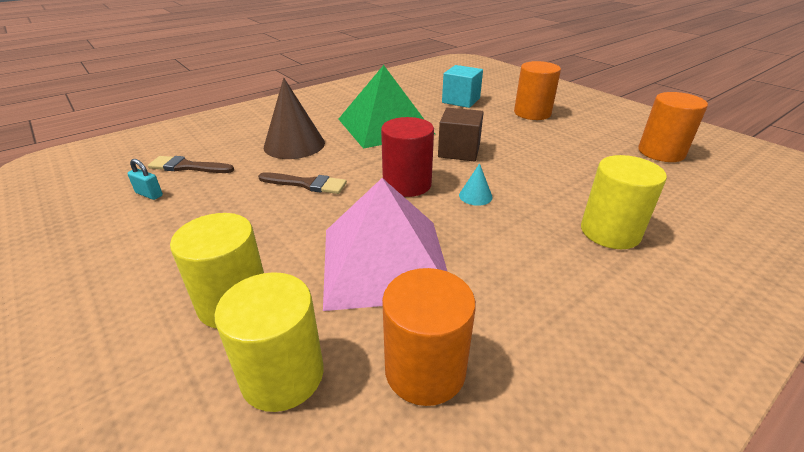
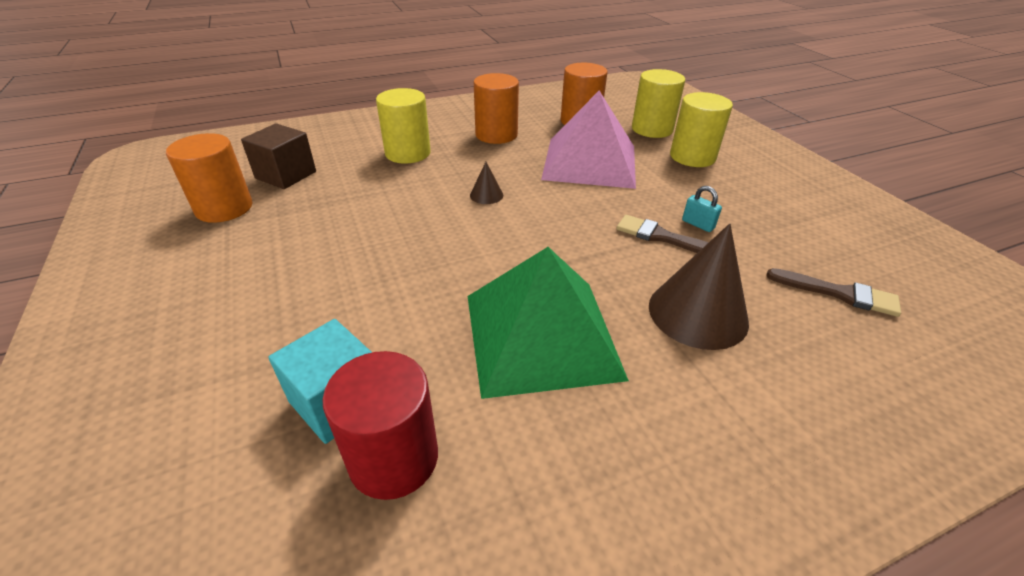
camera: 165 degrees left, 5 degrees up
turquoise padlock [127,159,163,200] -> turquoise padlock moved to [682,186,722,232]
red cylinder [381,117,434,197] -> red cylinder moved to [322,351,438,500]
brown cube [438,108,484,161] -> brown cube moved to [241,123,316,189]
turquoise cone [459,163,493,206] -> brown cone [470,162,503,204]
orange cylinder [514,61,561,120] -> orange cylinder moved to [474,73,519,144]

